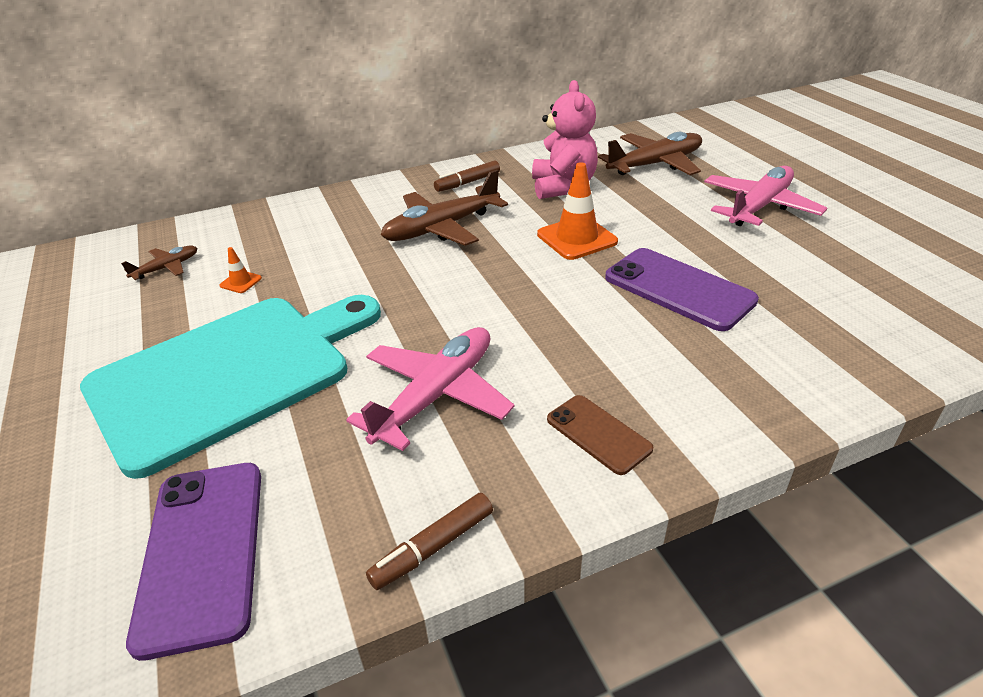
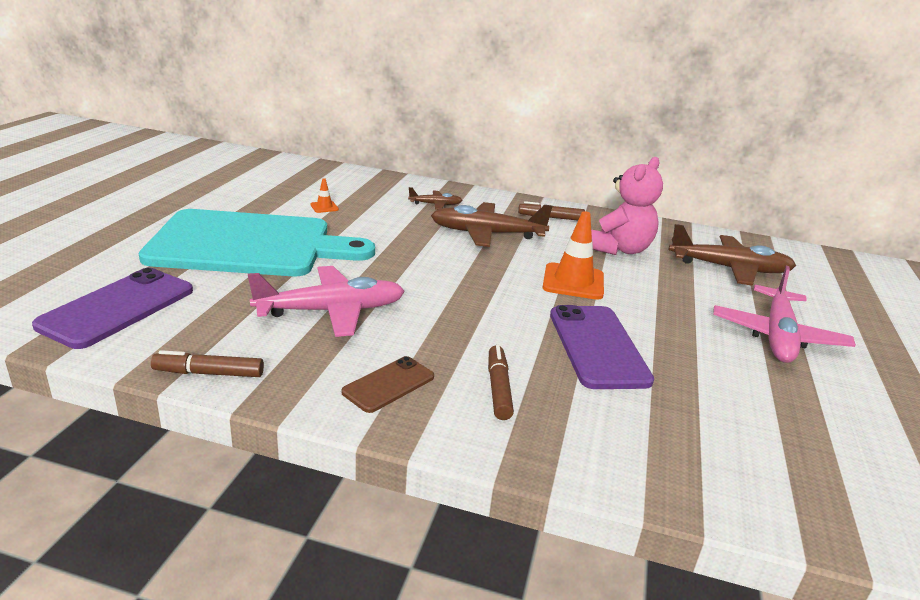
camera: 35 degrees right, 10 degrees down
brown plane [121,245,197,280] -> brown plane moved to [408,187,462,210]
brown phone [547,395,654,475] -> brown phone turned 45 degrees clockwise [341,356,434,413]
pink plane [704,166,827,226] -> pink plane turned 120 degrees clockwise [713,266,856,363]
none -> brown marker [488,345,514,420]

